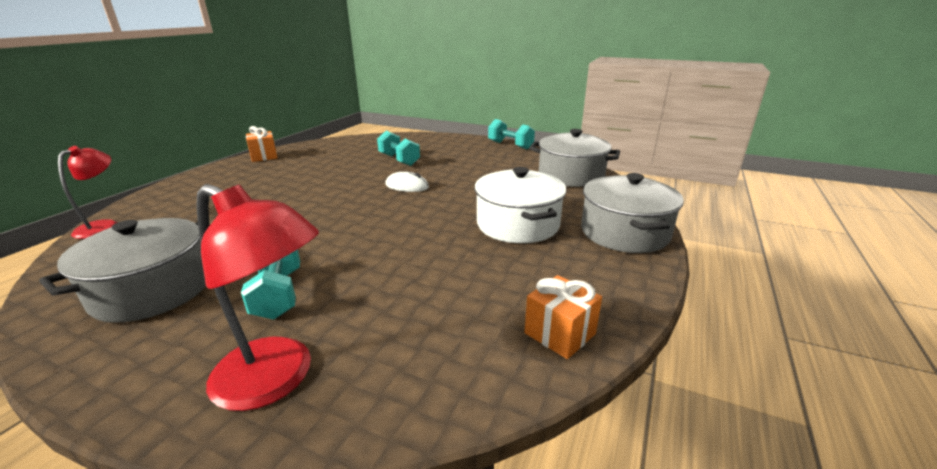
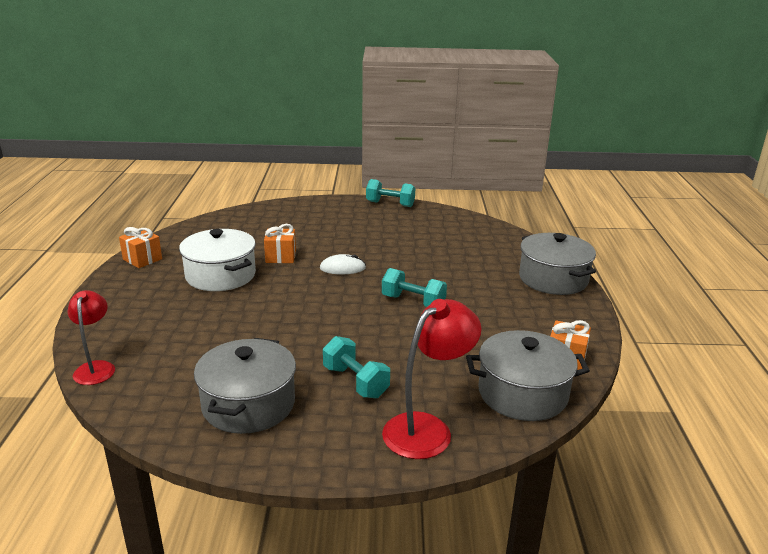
camera: 25 degrees left, 0 degrees up
red lamp [196,184,319,411] -> red lamp turned 45 degrees counterclockwise [382,299,482,459]
turquoise dumbbell [377,131,420,166] -> turquoise dumbbell moved to [382,268,447,307]
white pot [474,167,566,243] -> white pot moved to [179,229,256,291]
grey pot [529,129,620,187] -> grey pot moved to [466,330,590,421]
none -> orange gift [264,224,296,263]

